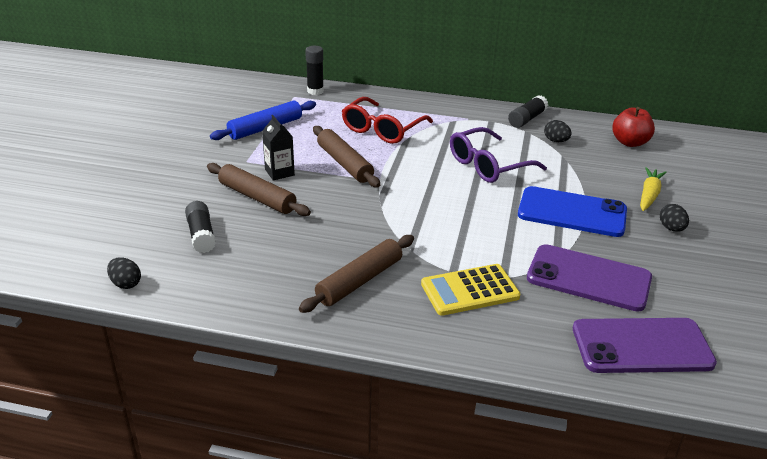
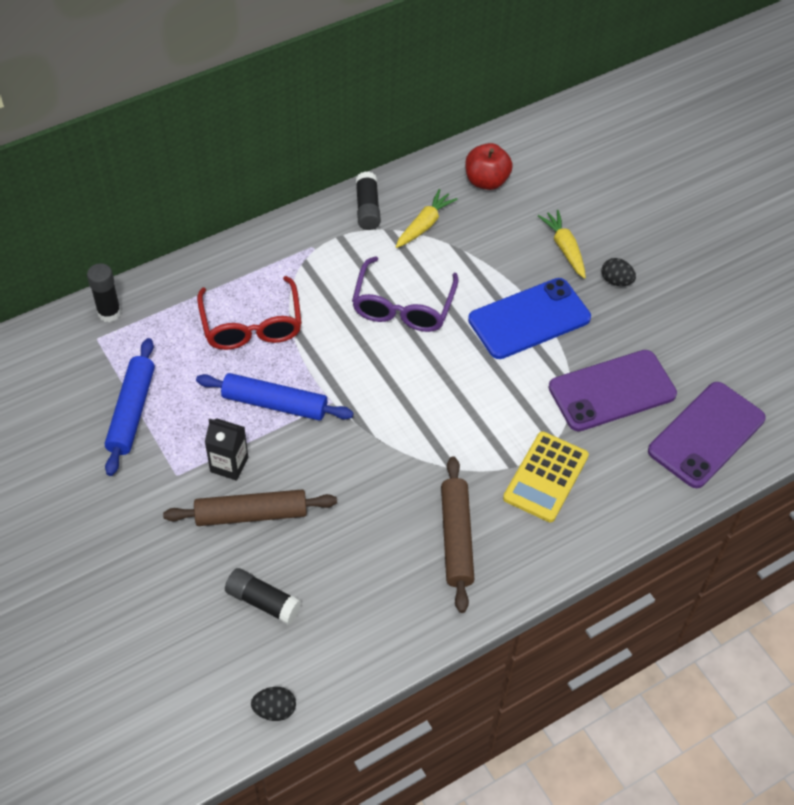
camera: 45 degrees left, 20 degrees up
brown rolling pin [313,126,380,188] -> blue rolling pin [196,373,354,421]
black egg [544,120,571,142] -> yellow carrot [396,189,458,248]

